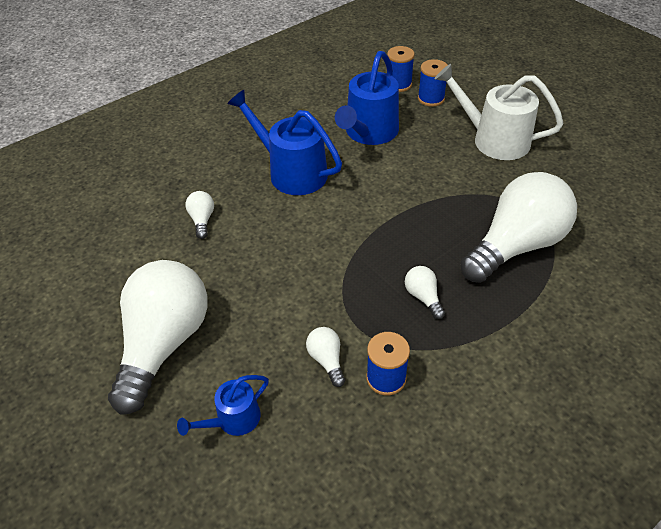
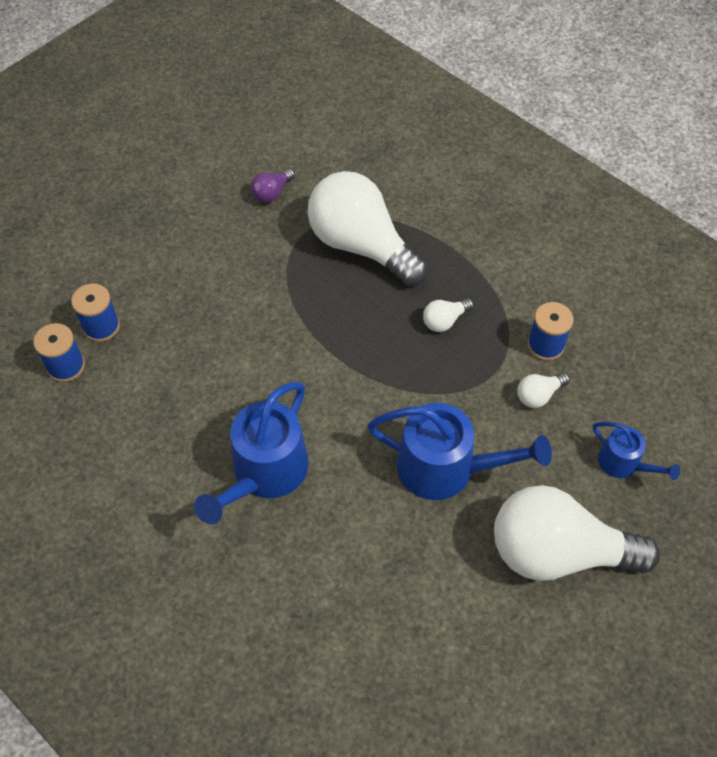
camera: 100 degrees left, 10 degrees up
white light bulb [185,191,214,239] -> none
blue watering can [335,51,399,145] -> blue watering can moved to [367,403,552,500]
white watering can [435,64,564,160] -> none
none -> purple light bulb [251,169,295,203]

